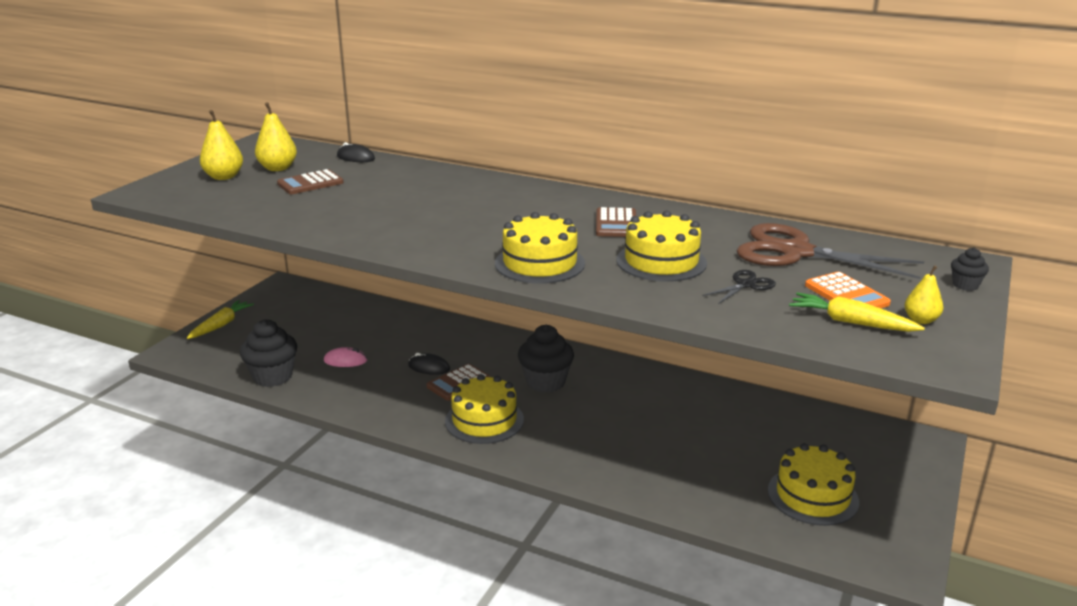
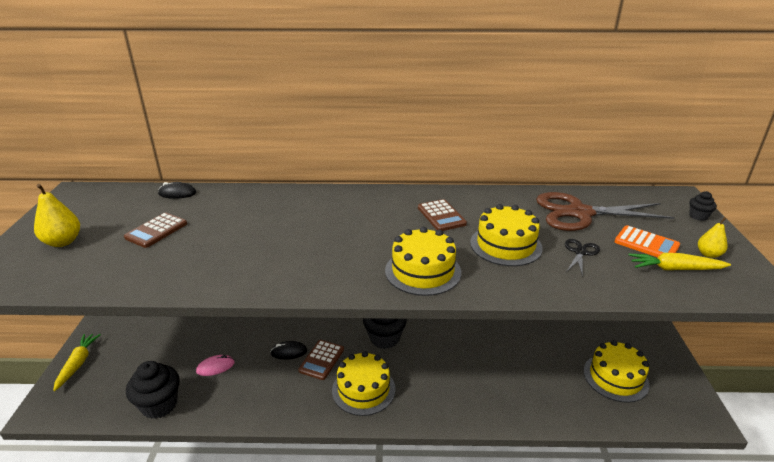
camera: 25 degrees left, 5 degrees up
yellow pear [255,102,297,171] -> none

